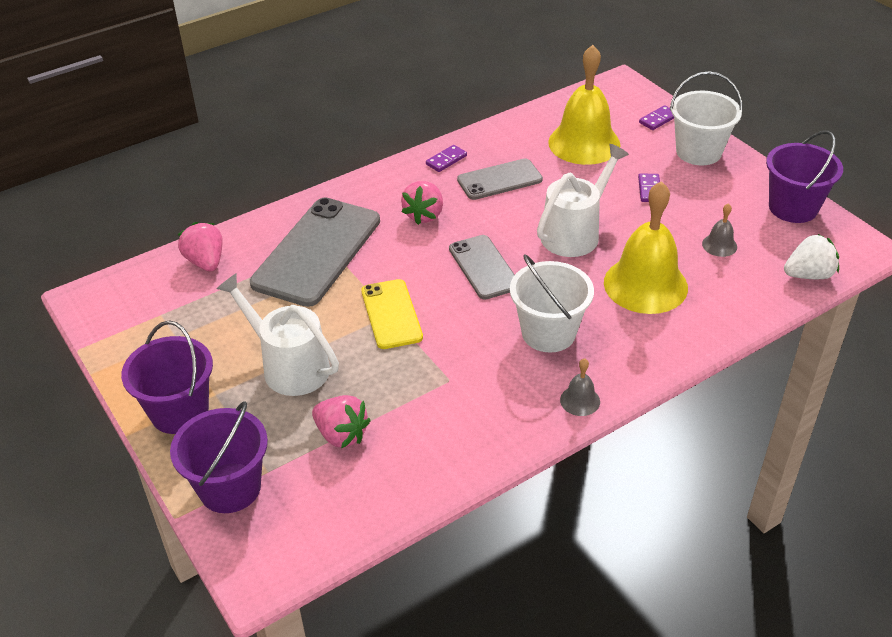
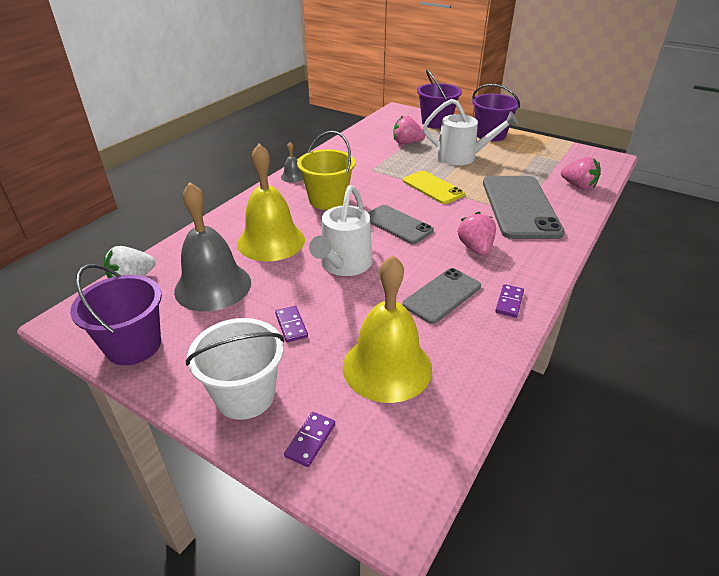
camera: 155 degrees right, 5 degrees down
white bucket [510,255,594,352] -> yellow bucket [297,131,356,210]
grey bell [702,203,737,257] -> grey bell [174,182,251,312], size x2.33

